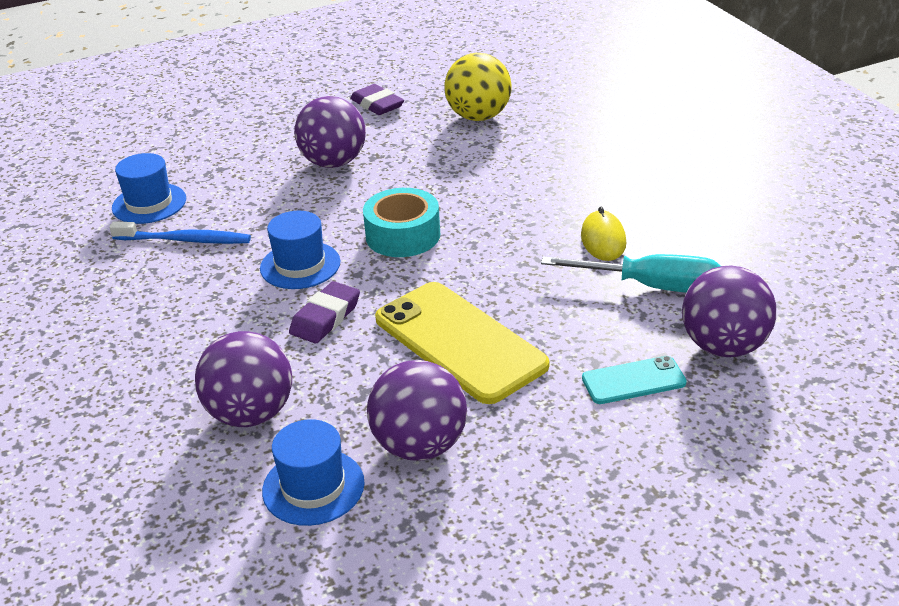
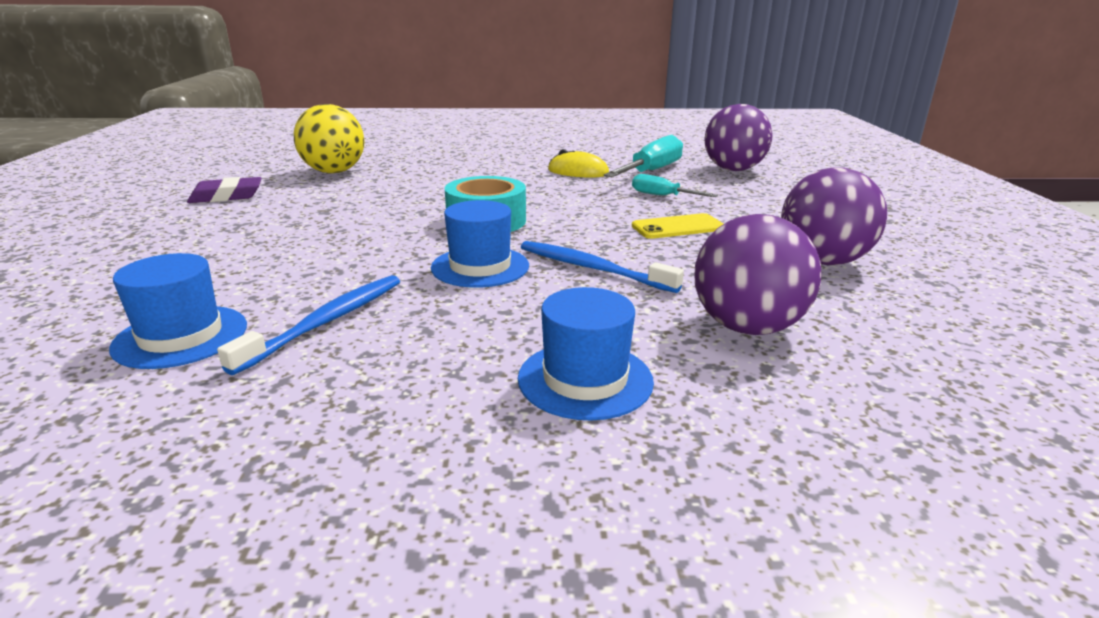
camera: 70 degrees left, 10 degrees down
blue hat [262,419,365,526] -> blue hat moved to [518,287,654,421]
purple eraser [289,281,360,343] -> blue toothbrush [521,241,684,293]
purple ball [294,96,366,168] -> none
yellow phone [375,282,549,404] -> yellow phone [632,213,723,239], size x0.50
turquoise phone [582,356,687,404] -> none
none -> turquoise screwdriver [632,174,718,197]

